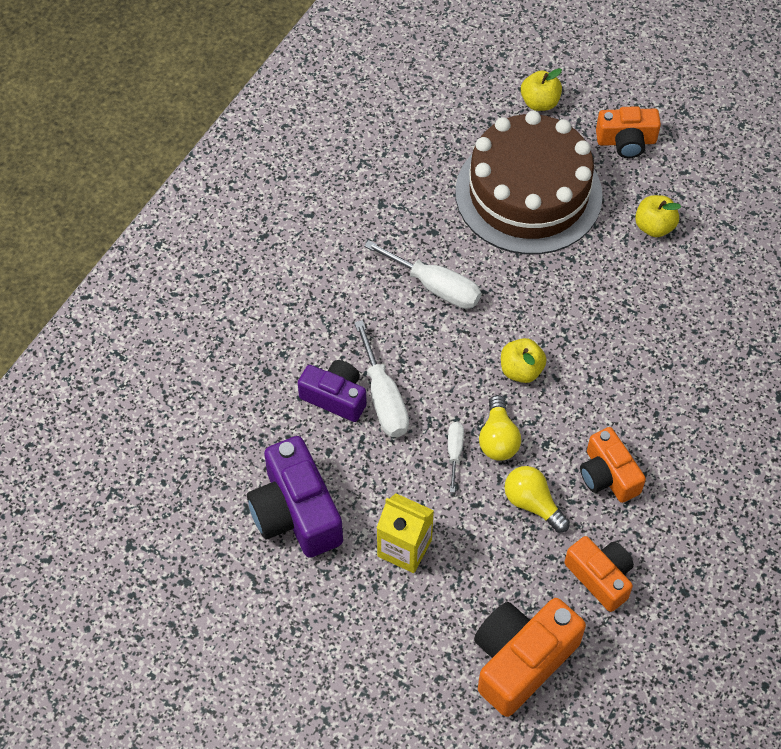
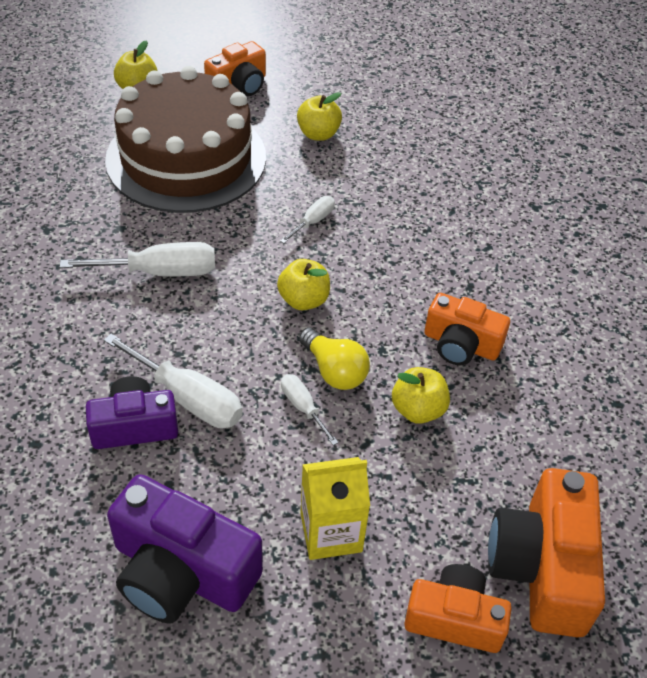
camera: 40 degrees left, 10 degrees down
yellow light bulb [504,466,570,533] -> yellow apple [392,367,450,424]
orange camera [565,536,634,612] -> orange camera moved to [404,564,512,653]
none -> white screwdriver [280,196,335,243]

